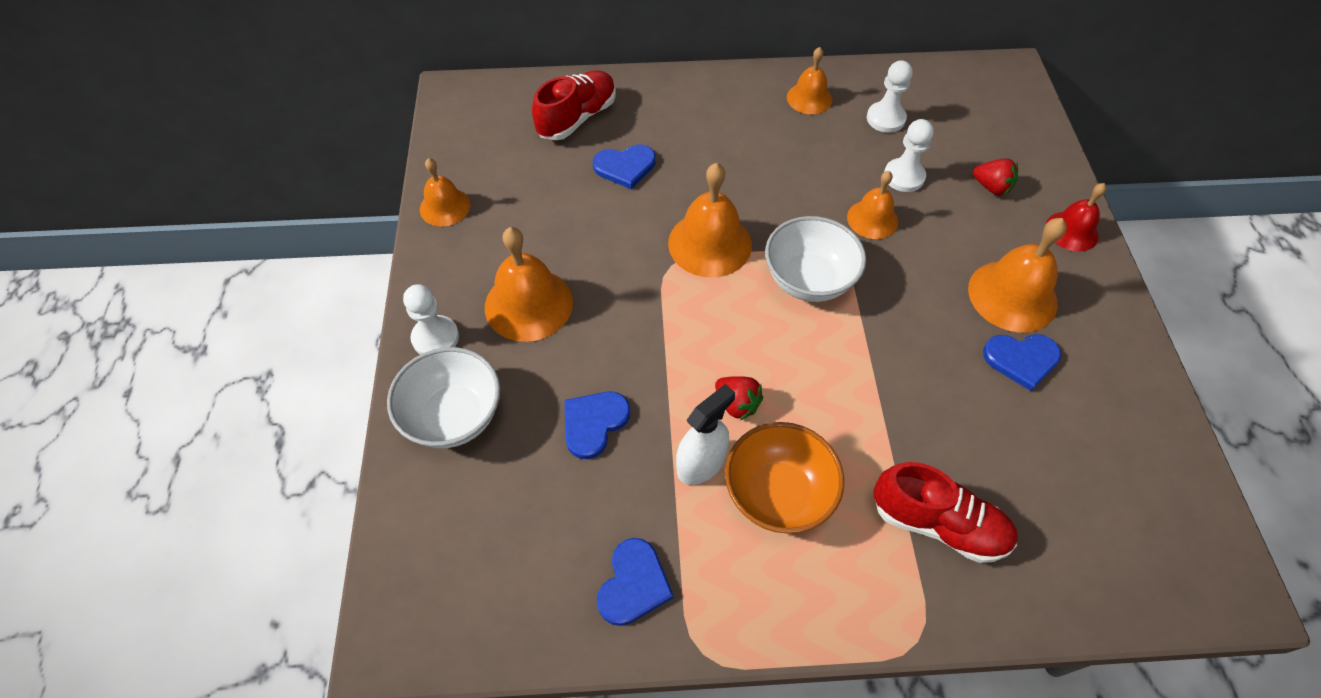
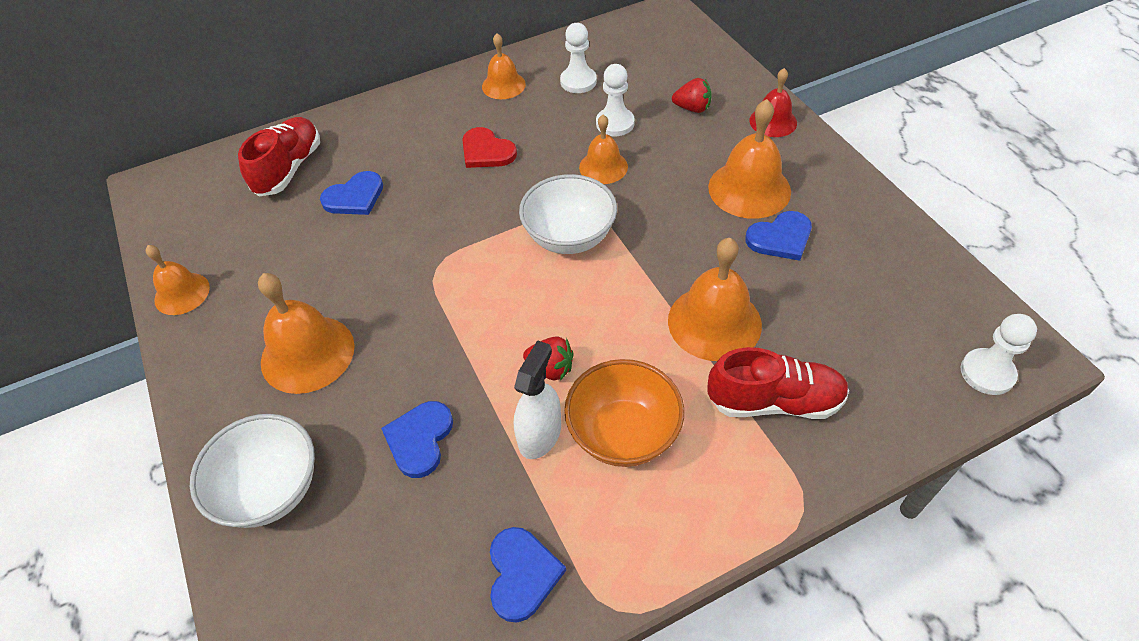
camera: 20 degrees left, 5 degrees down
white pawn [403,284,459,355] -> white pawn moved to [960,314,1037,395]
orange bell [668,163,752,278] -> orange bell moved to [668,238,762,361]
none -> red heart [462,127,517,168]

